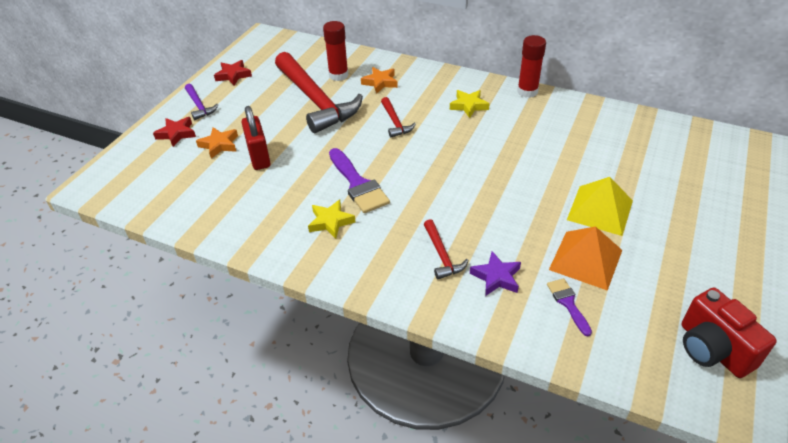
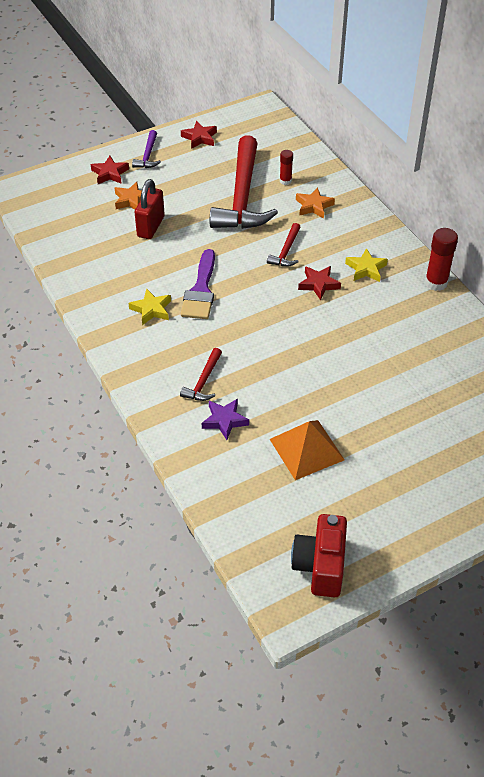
camera: 35 degrees right, 5 degrees up
red glue stick [323,21,349,81] -> red glue stick [280,150,293,185], size x0.59
purple brush [547,278,592,336] -> none
yellow pyramid [567,177,633,236] -> none
none -> red star [298,266,341,300]

